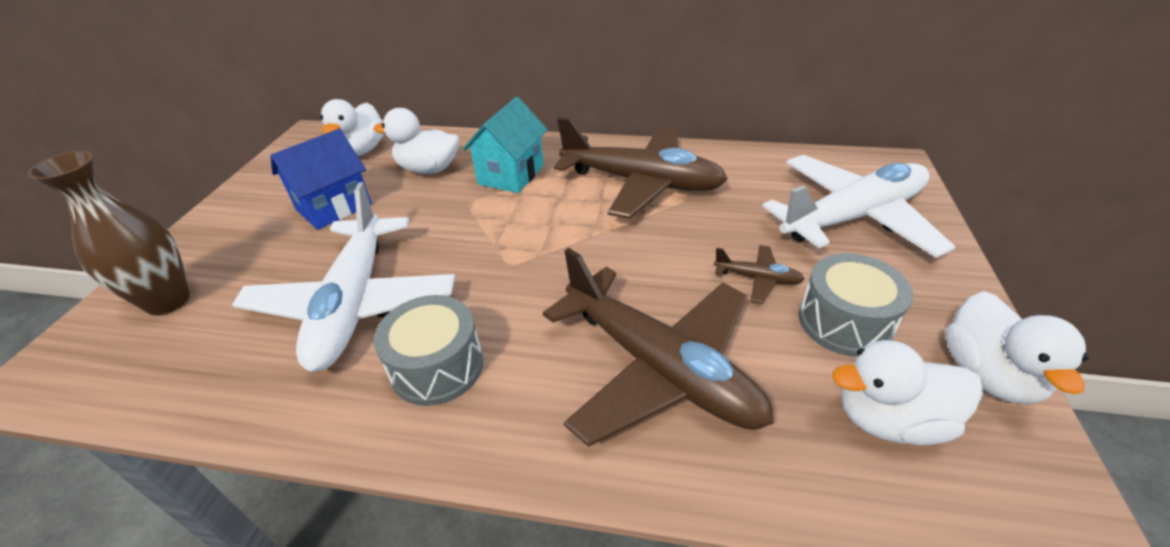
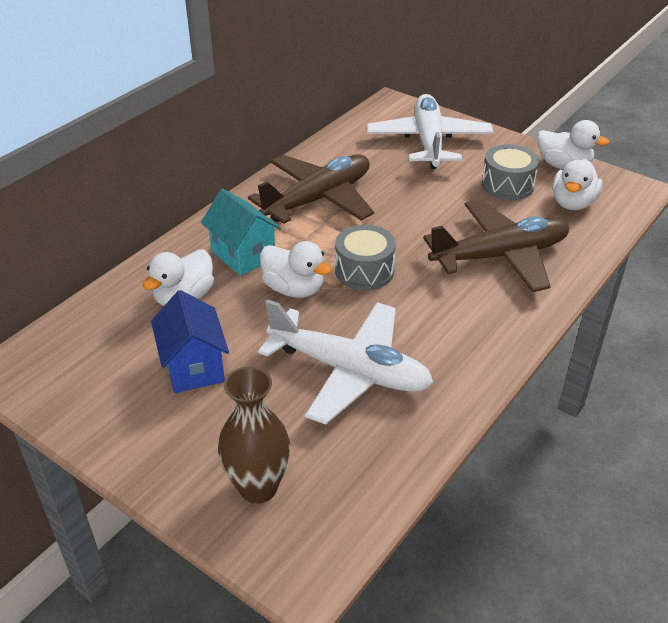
camera: 65 degrees left, 0 degrees up
white duck [320,99,384,156] -> white duck moved to [260,241,332,298]
grey drum [374,295,483,406] -> grey drum moved to [335,225,396,290]
brown plane [714,245,804,303] -> none

